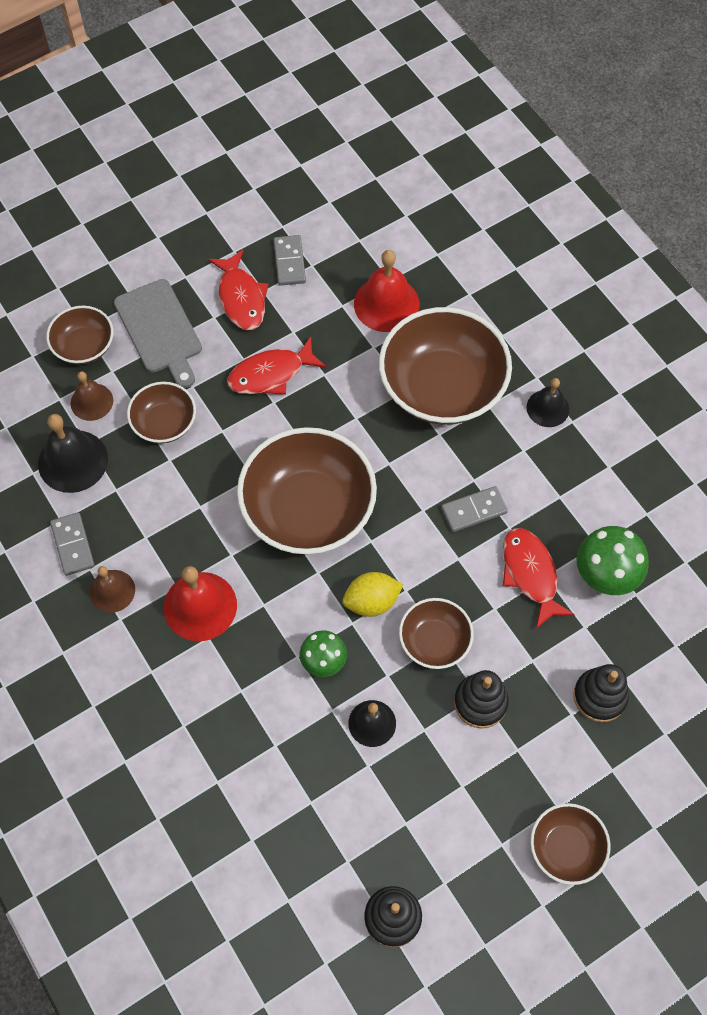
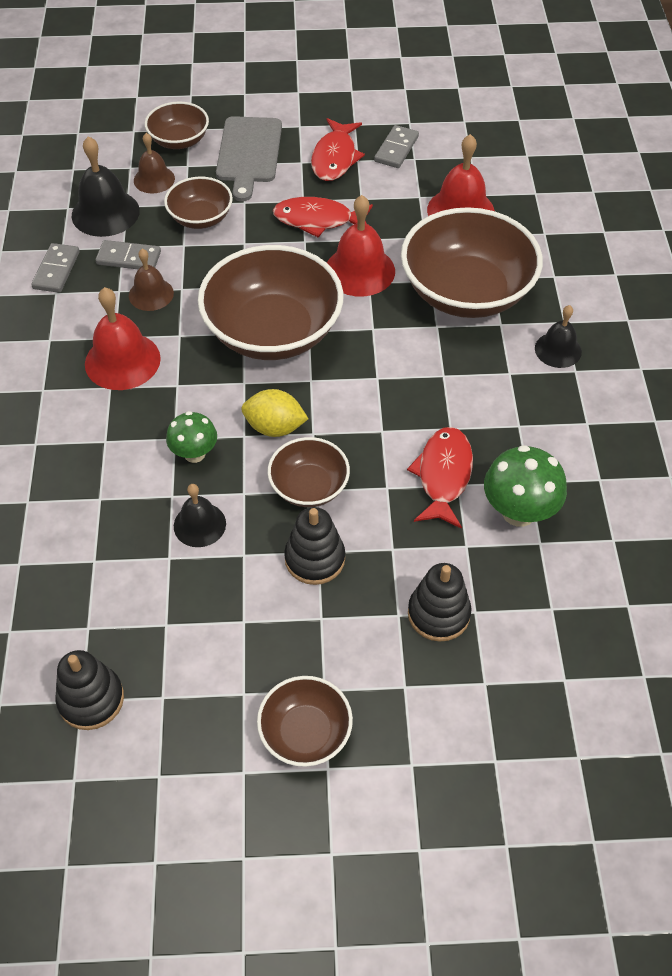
camera: 30 degrees right, 10 degrees down
brown bell [90,566,135,613] -> brown bell moved to [129,249,174,311]
grey domino [441,486,508,532] -> grey domino moved to [96,240,161,269]
none -> red bell [327,195,395,297]

